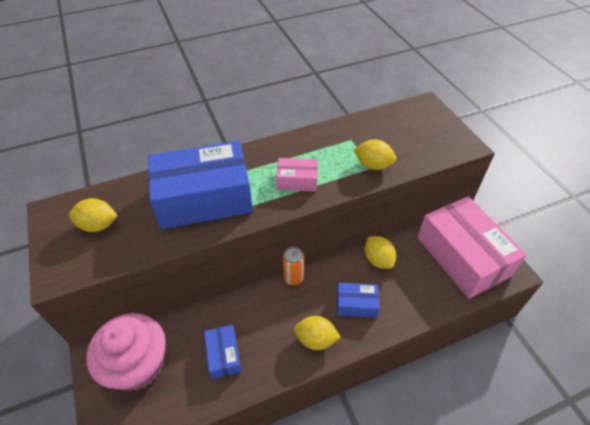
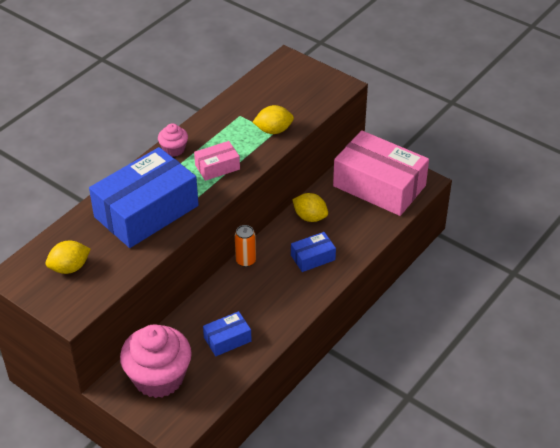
camera: 30 degrees left, 5 degrees down
blue box [204,325,241,379] -> blue box turned 75 degrees counterclockwise [203,311,252,356]
yellow lemon [294,316,341,350] -> none
none -> pink cupcake [158,123,188,157]

